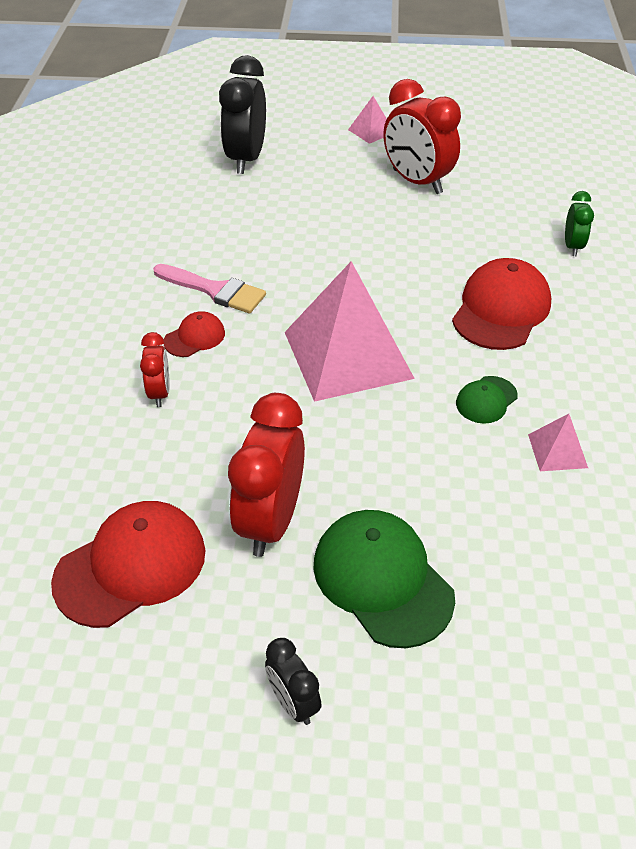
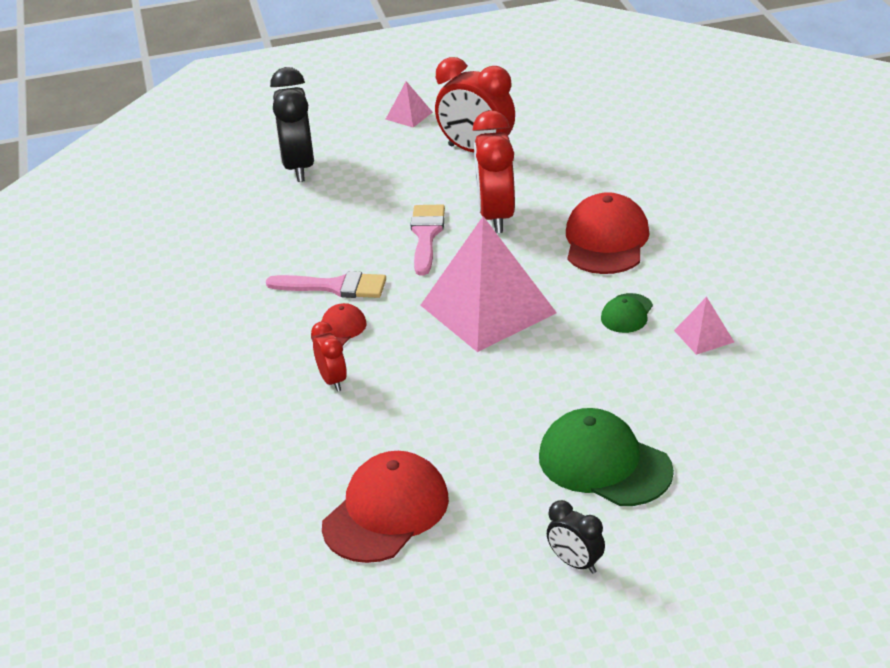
camera: 15 degrees left, 10 degrees down
red clock [228,393,305,557] -> red clock moved to [472,110,515,233]
green clock [565,191,594,256] -> none
none -> pink brush [410,204,445,275]

